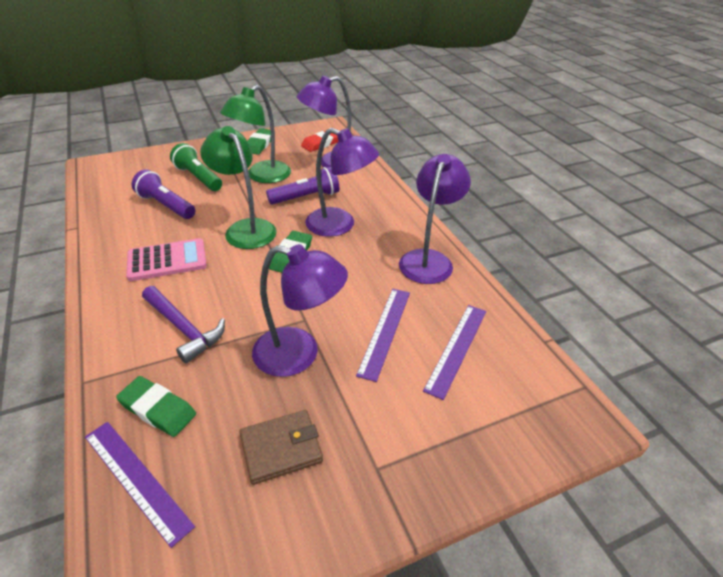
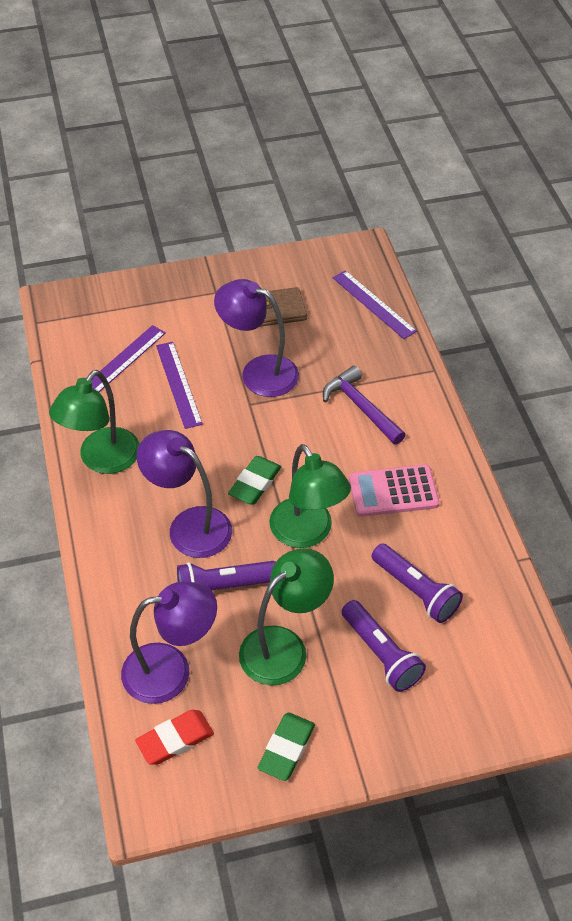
camera: 170 degrees left, 10 degrees up
green eraser [116,376,196,437] -> none
green flashlight [170,143,222,191] -> purple flashlight [342,600,426,692]
purple ruler [356,289,410,382] -> purple ruler turned 45 degrees counterclockwise [156,342,203,429]
purple lamp [399,154,471,284] -> green lamp [49,370,140,474]

